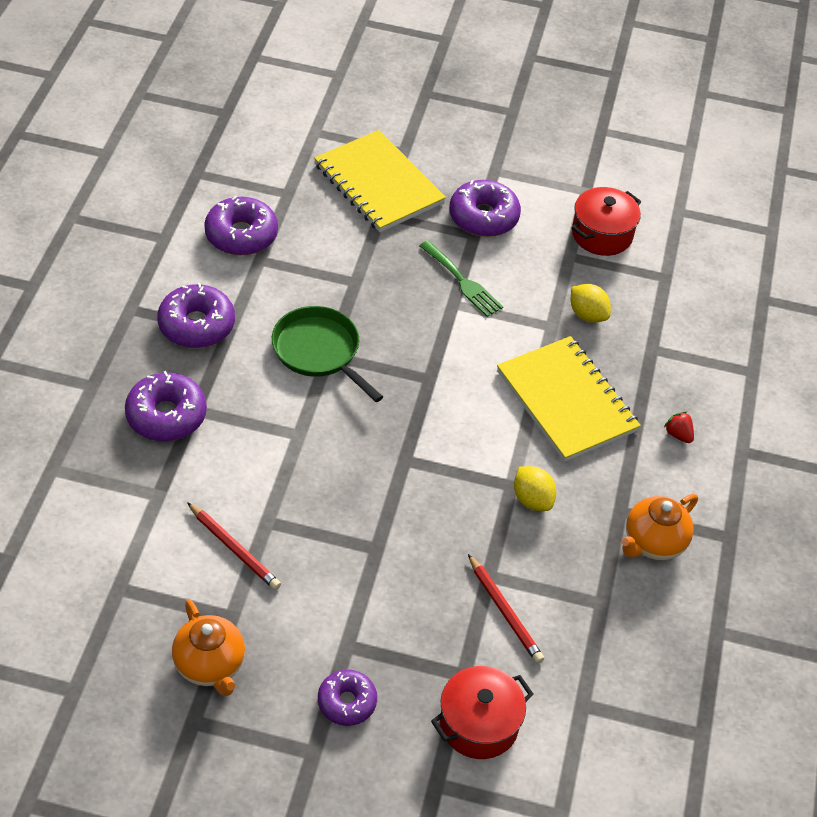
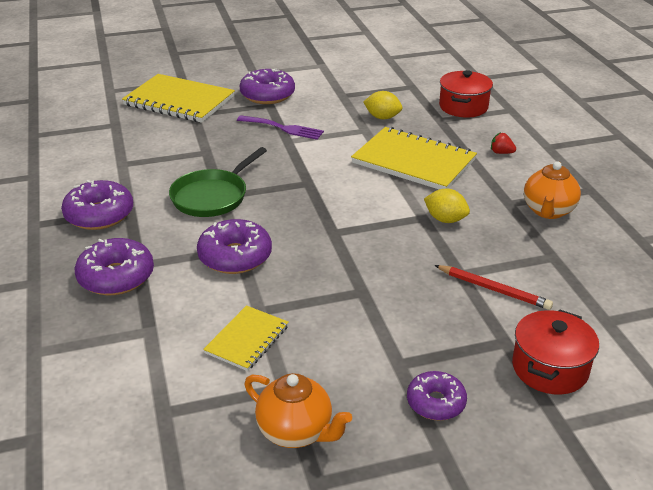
camera: 25 degrees left, 15 degrees down
red pencil [187,502,281,590] -> yellow notebook [203,305,289,371]
purple donut [204,196,278,256] -> purple donut moved to [197,219,272,274]
green pan [272,306,383,402] -> green pan turned 75 degrees counterclockwise [169,147,267,217]
green fork [419,241,503,317] -> purple fork [237,115,324,140]
red pot [572,187,641,256] -> red pot moved to [439,70,493,118]

